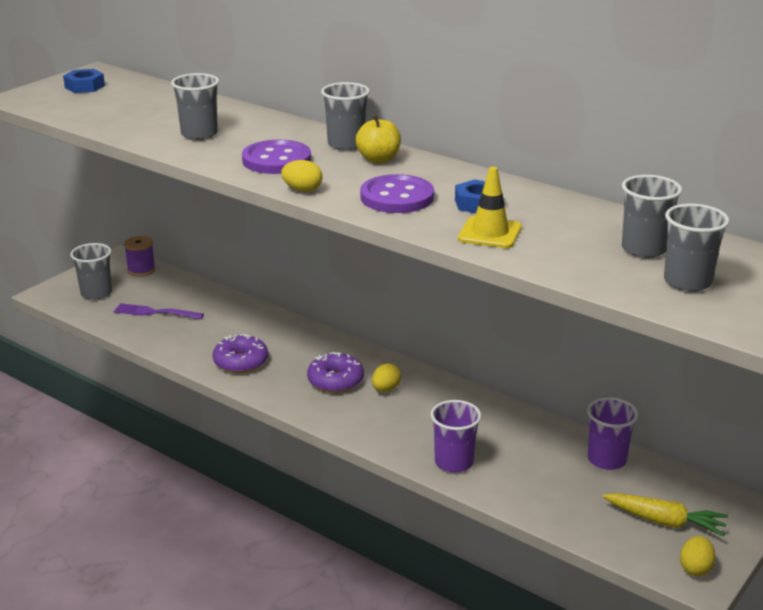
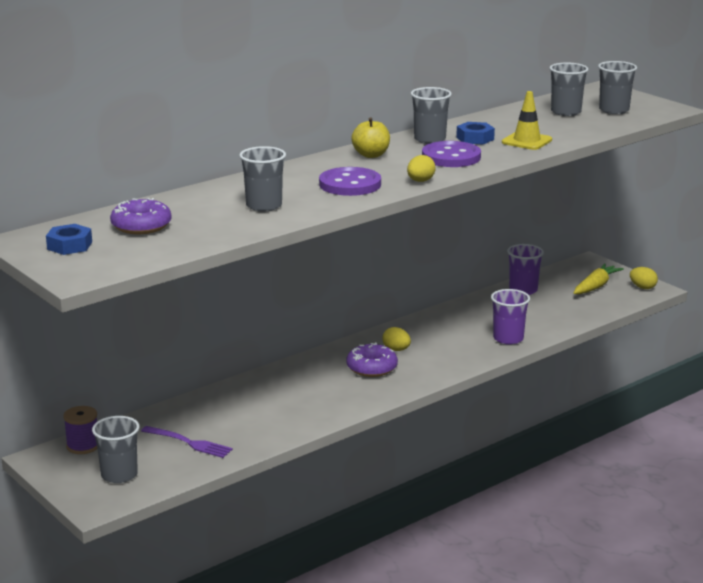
camera: 75 degrees left, 5 degrees down
purple fork [114,303,204,319] -> purple fork turned 90 degrees counterclockwise [141,426,233,458]
purple donut [213,334,268,373] -> purple donut moved to [110,198,172,234]
grey cup [321,82,370,150] -> grey cup moved to [411,87,452,144]

